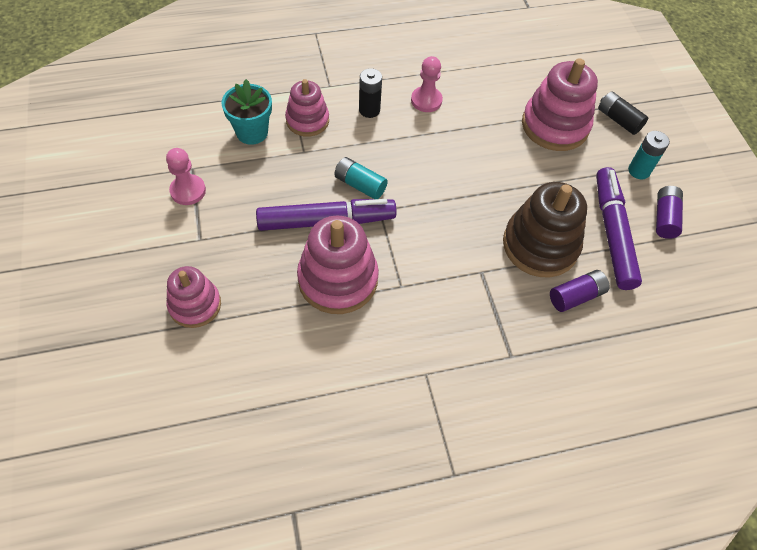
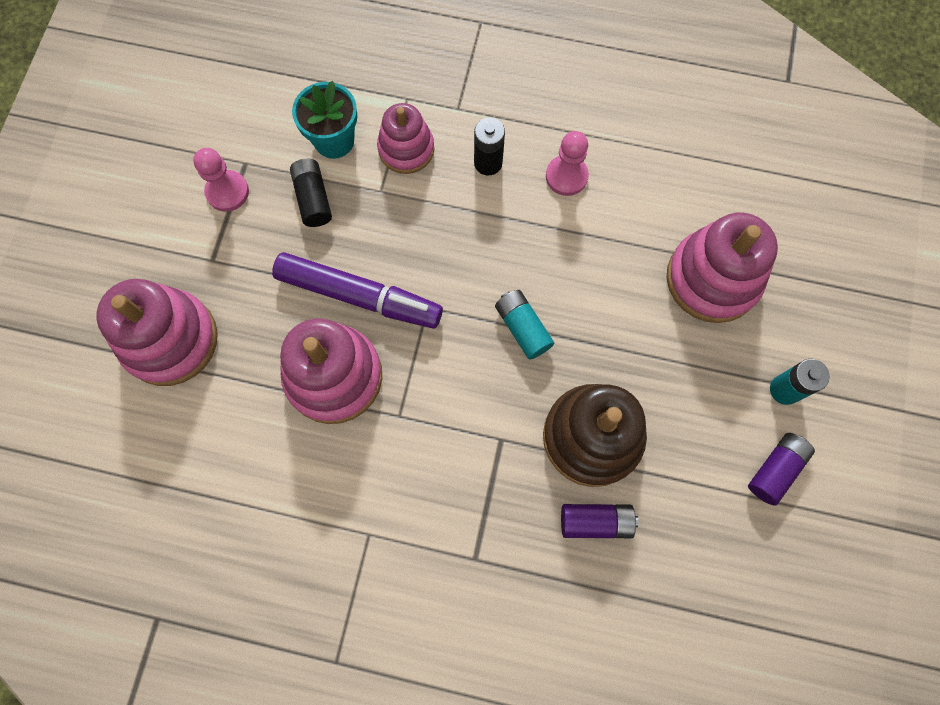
camera: 30 degrees right, 15 degrees up
pink stacking toy [167,266,221,328] -> pink stacking toy [97,279,218,386], size x1.59
turquoise battery [334,157,388,199] -> turquoise battery moved to [495,290,554,360]
purple marker [596,167,642,290] -> none
black battery [598,91,648,135] -> black battery moved to [290,159,332,227]

